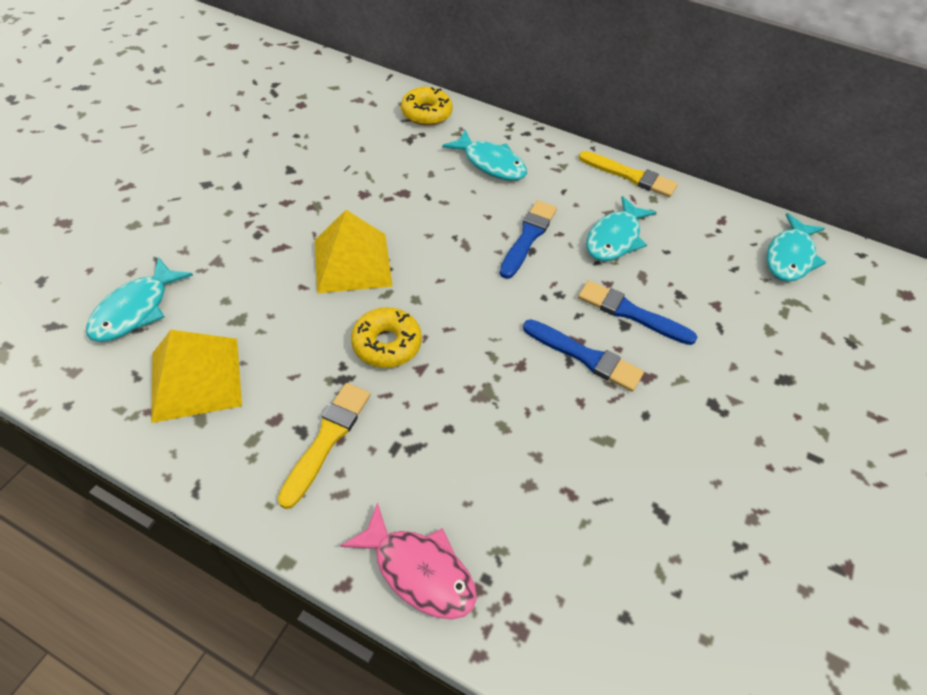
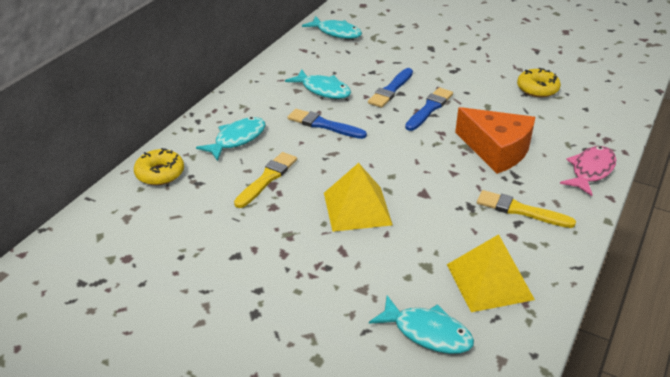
camera: 85 degrees left, 15 degrees down
yellow donut [351,307,422,368] -> yellow donut moved to [517,68,561,98]
yellow brush [579,151,678,197] -> yellow brush moved to [234,152,297,208]
none -> orange cheese [455,107,535,174]

